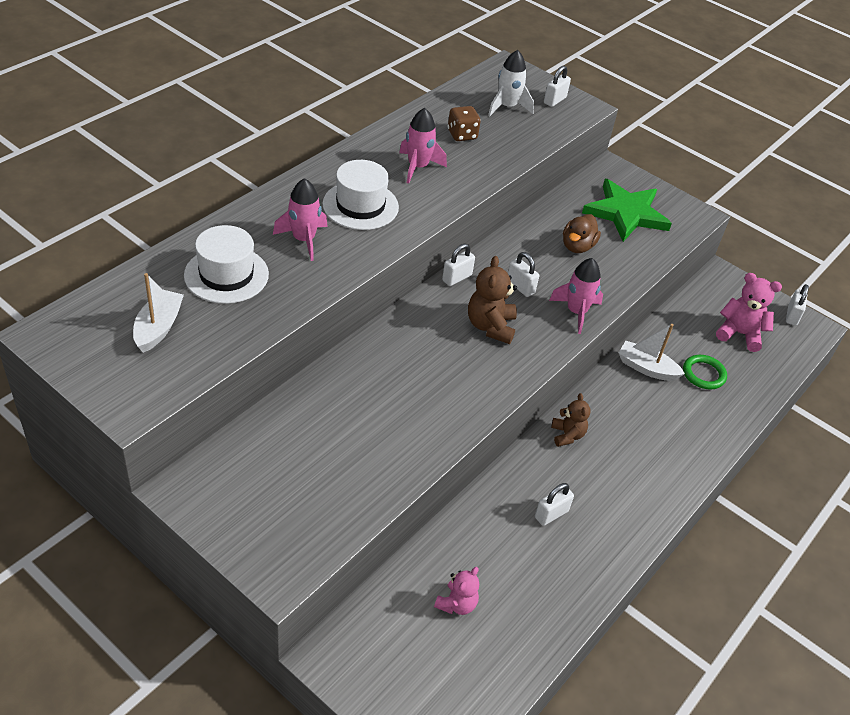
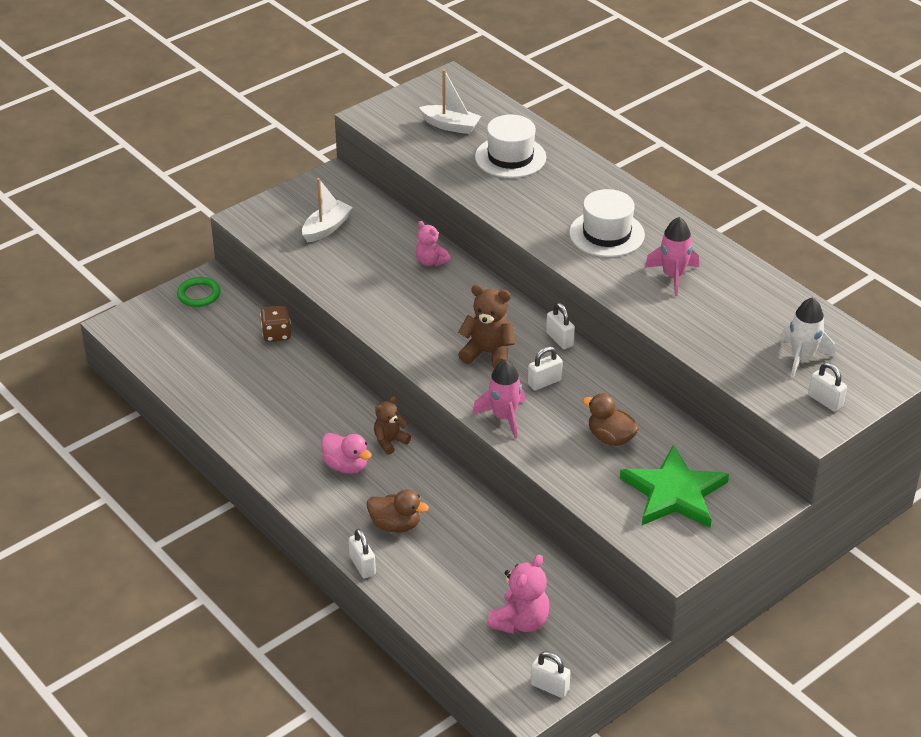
camera: 105 degrees right, 5 degrees down
pink rocket [273,178,328,261] -> none
pink teddy bear [434,567,479,615] -> pink teddy bear moved to [416,221,451,266]
brown dice [448,106,481,141] -> brown dice moved to [260,305,291,342]
white padlock [535,483,574,526] -> white padlock moved to [349,529,376,579]
brown teddy bear [551,393,591,447] -> brown teddy bear turned 135 degrees clockwise [374,397,411,455]
white boat [619,324,685,381] -> white boat moved to [302,178,353,243]
green ring [683,355,727,389] -> green ring moved to [177,277,221,307]
none -> pink duck [322,433,372,474]
none -> brown duck [367,490,429,533]

